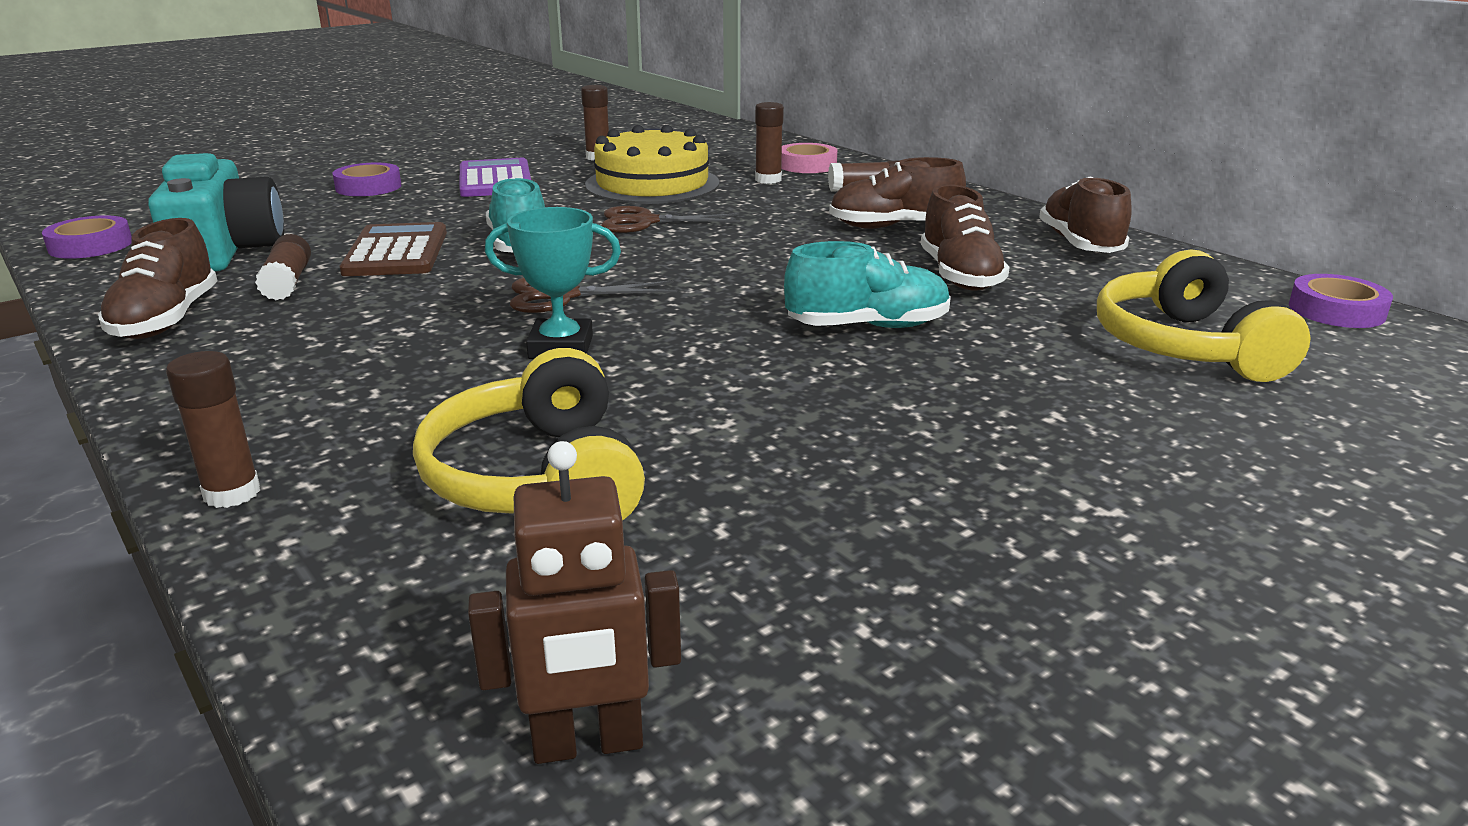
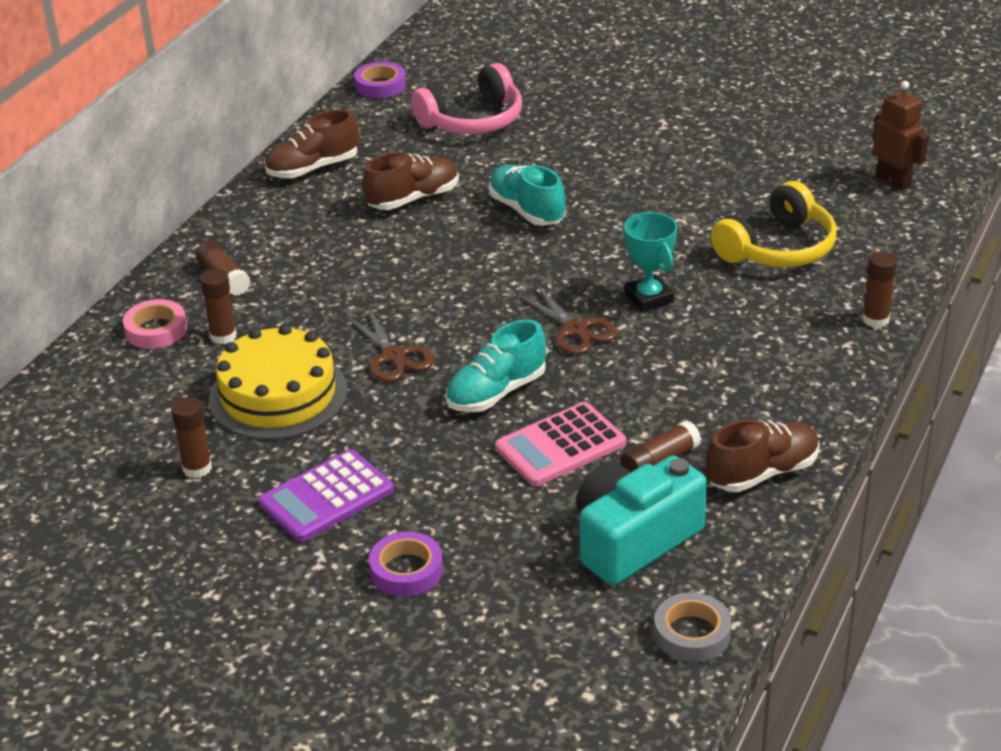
camera: 115 degrees left, 10 degrees up
purple tape [42,215,132,259] -> grey tape [654,592,731,662]
brown calculator [339,222,447,276] -> pink calculator [495,402,626,486]
brown shoe [829,157,966,229] -> none
yellow headphones [1097,250,1311,382] -> pink headphones [411,63,522,134]

